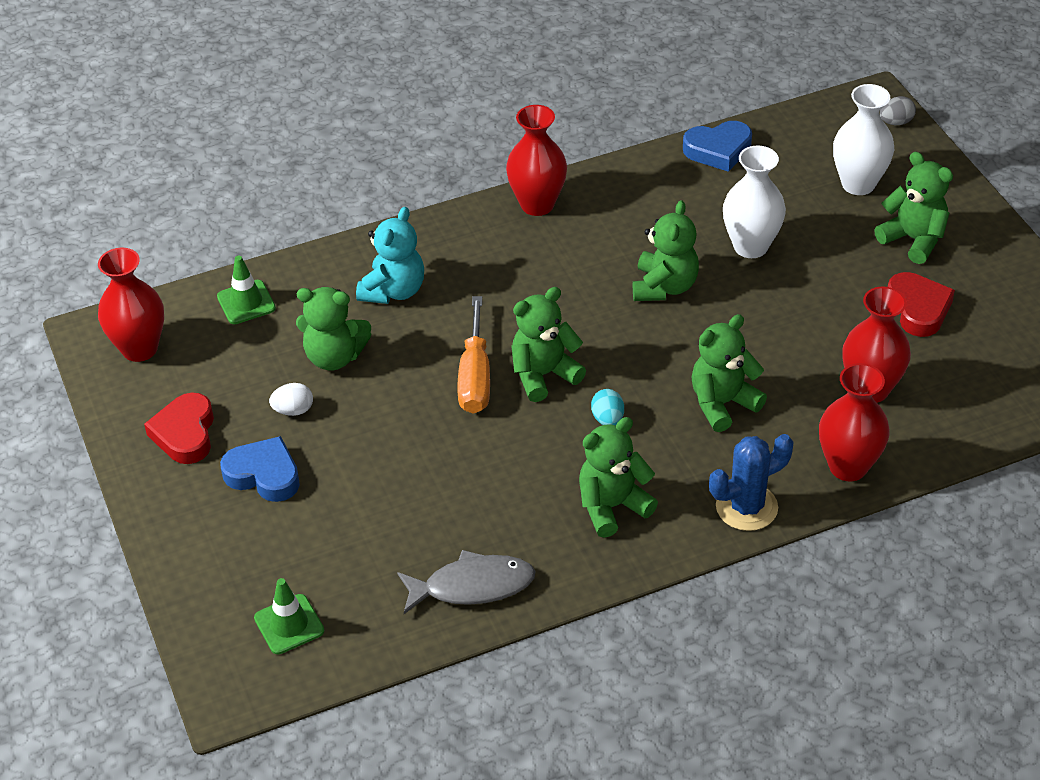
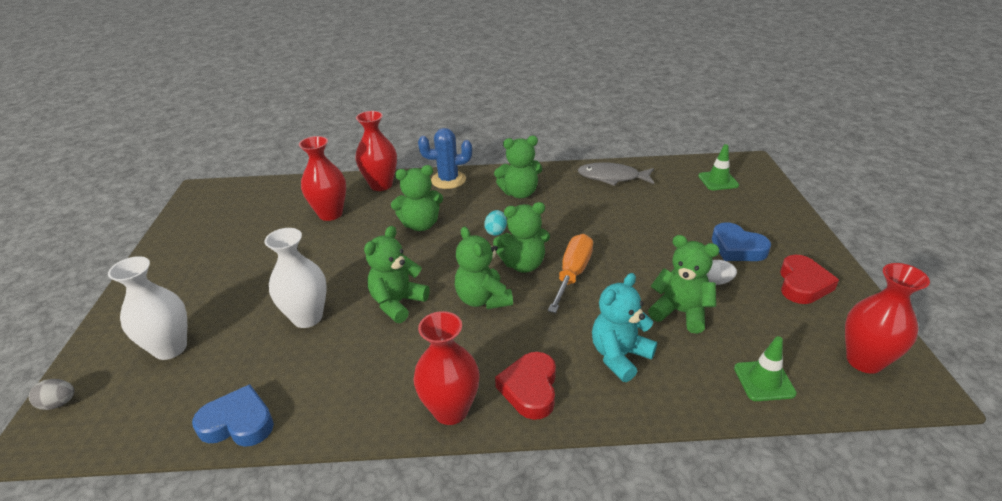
camera: 160 degrees left, 10 degrees down
green teddy bear [874,152,953,264] -> green teddy bear moved to [455,226,513,309]
red heart [888,272,955,337] -> red heart moved to [495,352,556,420]

